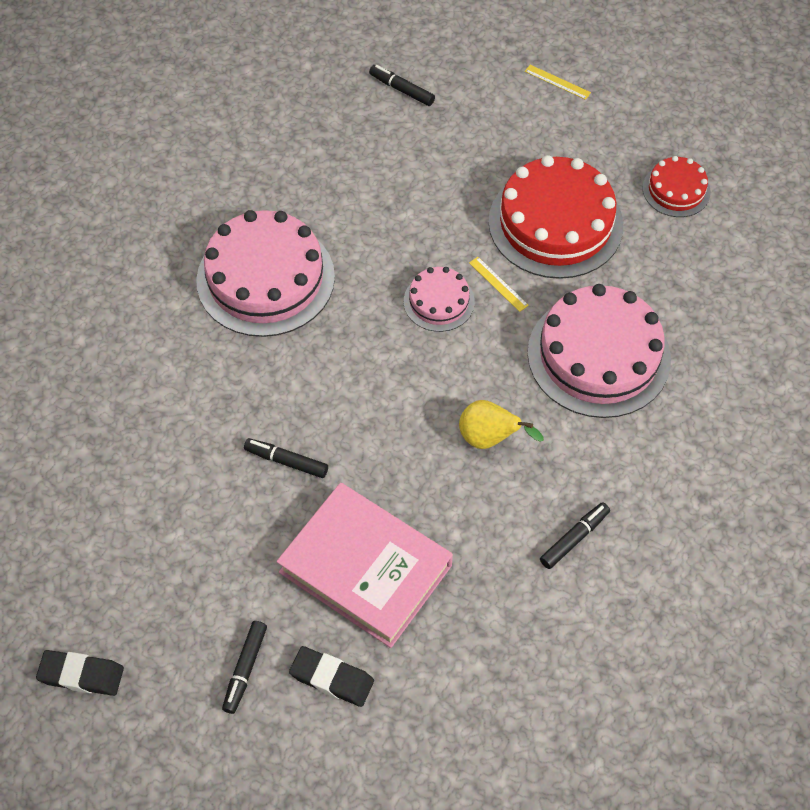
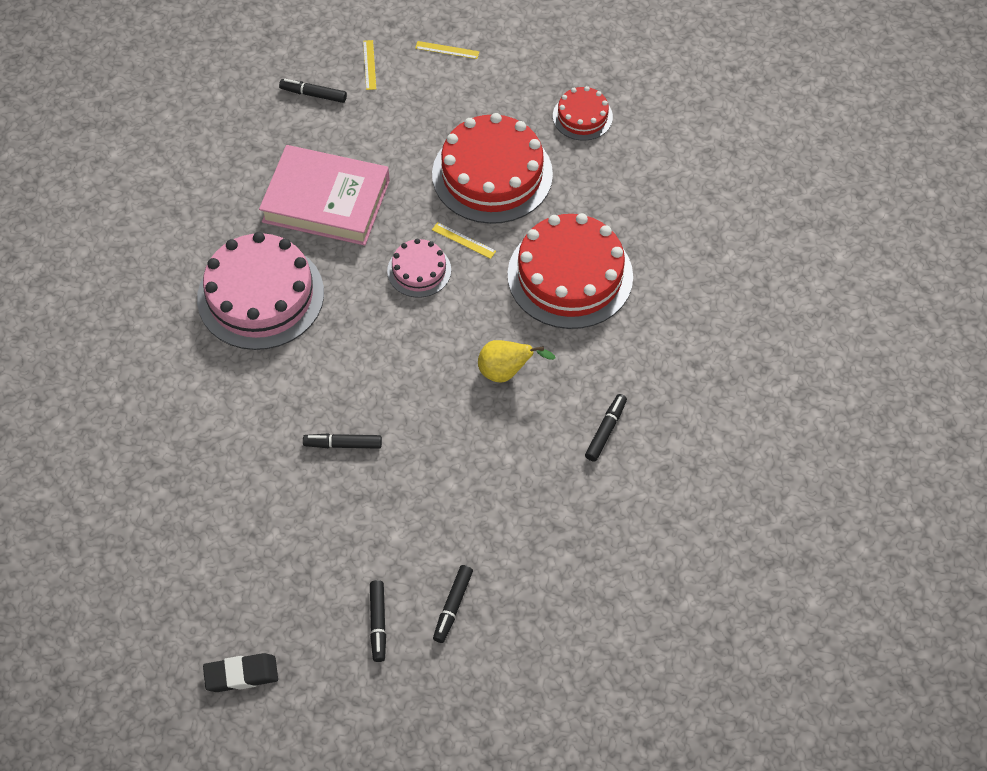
camera: 20 degrees left, 0 degrees up
pink book [276,483,453,648] -> pink book moved to [259,145,390,246]
black eraser [289,646,374,707] -> black marker [433,565,473,643]
pink cake [528,284,671,418] -> red cake [507,213,633,329]
none -> yellow ruler [363,40,376,90]

